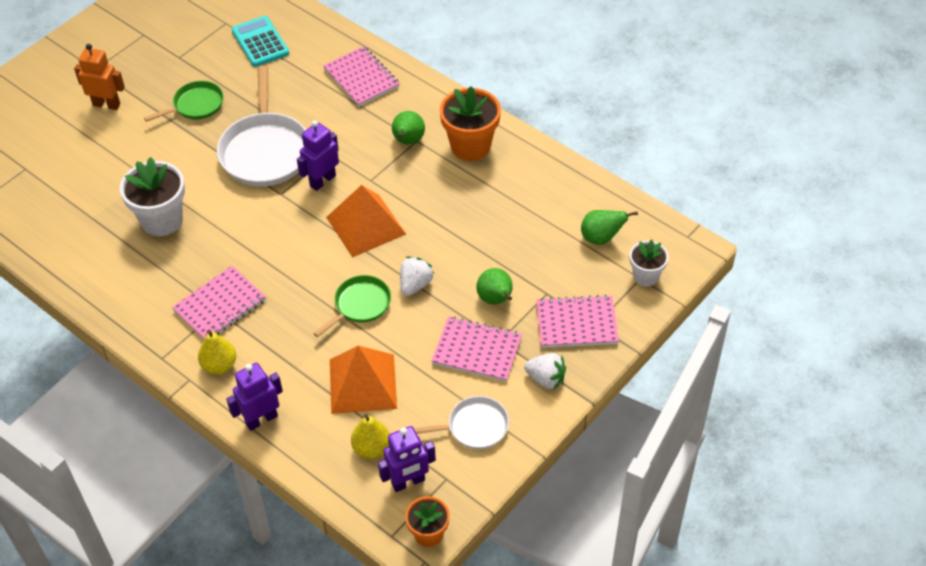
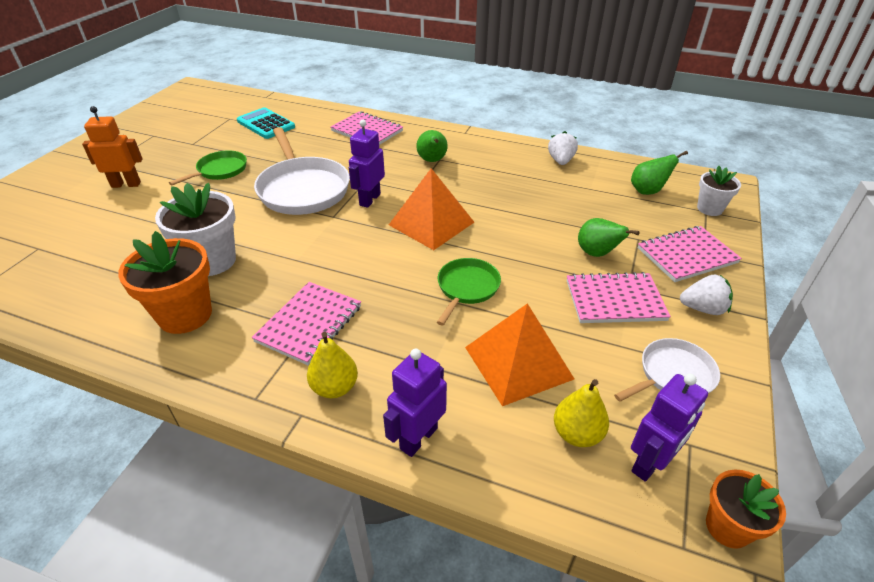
camera: 20 degrees left, 10 degrees down
white strawberry [400,256,434,296] -> white strawberry moved to [548,131,578,165]
orange flower pot [440,86,501,161] -> orange flower pot moved to [118,231,212,334]

